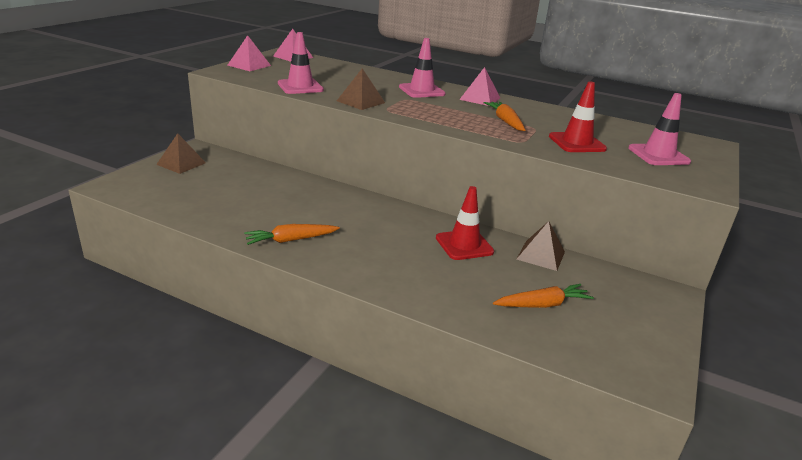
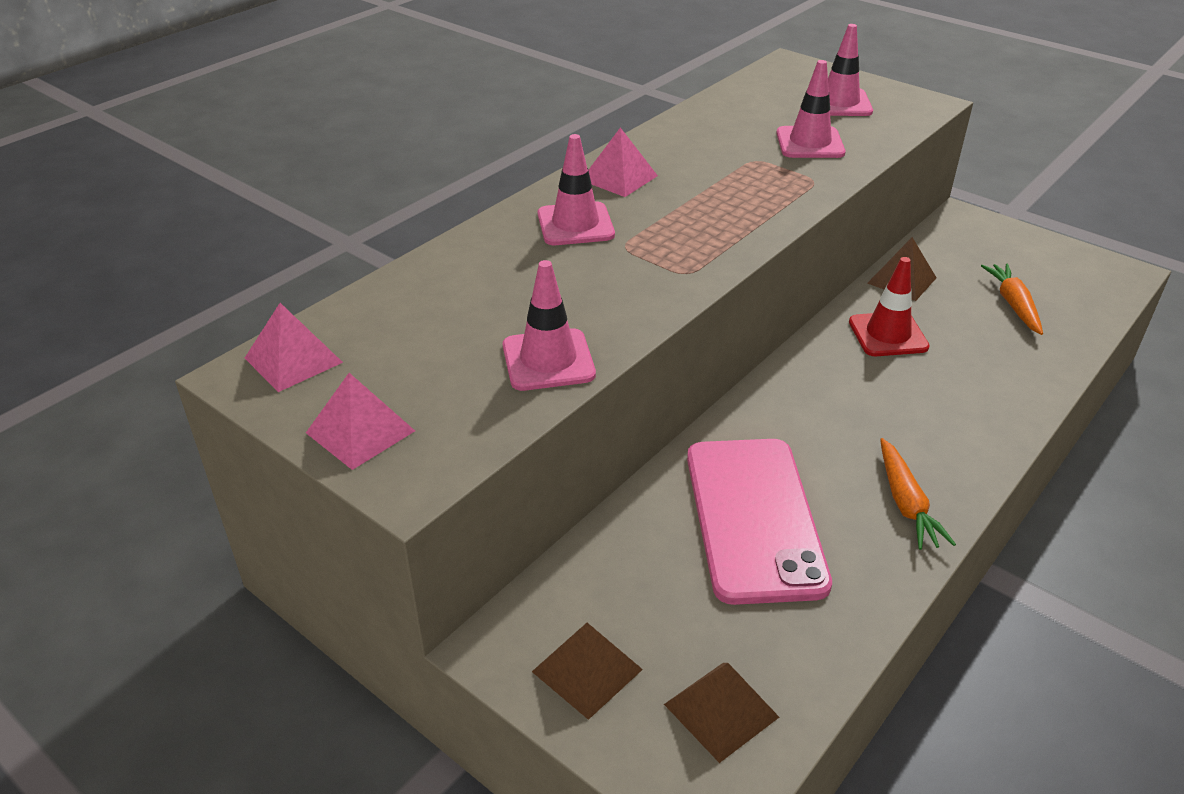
camera: 75 degrees left, 10 degrees up
brown pyramid [337,68,385,110] -> brown pyramid moved to [664,663,779,763]
orange carrot [483,102,525,131] -> none
red traffic cone [549,81,607,152] -> pink traffic cone [776,60,846,158]
none -> pink phone [687,439,832,605]

